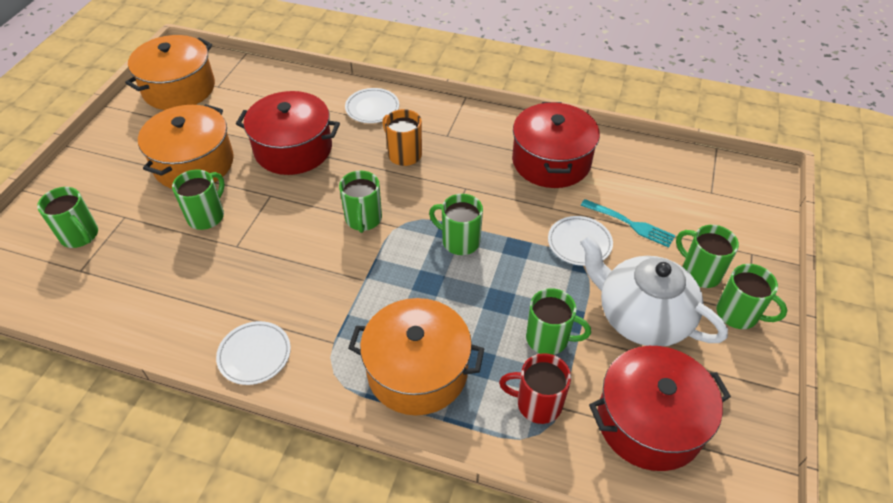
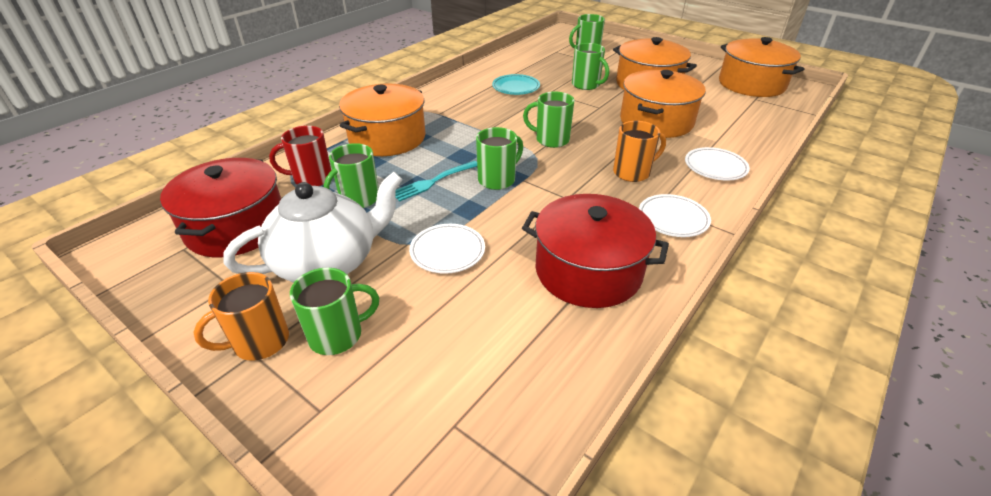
camera: 110 degrees right, 10 degrees down
white plate [216,321,291,385] -> white plate moved to [639,194,711,237]
red pot [236,91,340,175] -> orange pot [620,70,706,138]
red mug [499,353,571,424] -> red mug turned 135 degrees counterclockwise [269,126,331,186]
turquoise fork [580,199,675,248] -> turquoise fork moved to [395,161,477,201]
green mug [716,264,787,329] -> orange mug [193,272,289,361]
none -> turquoise plate [492,74,540,95]

